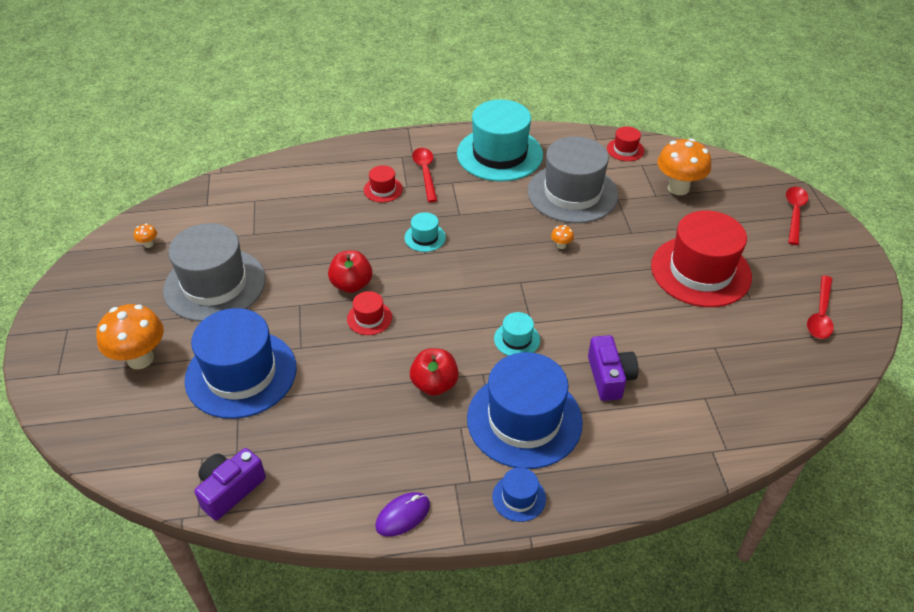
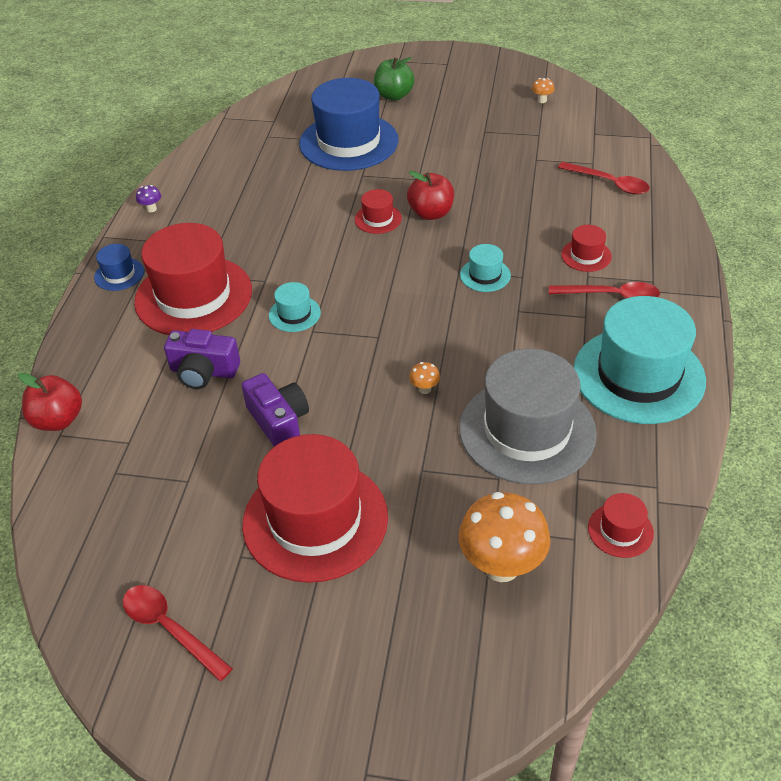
camera: 110 degrees right, 0 degrees up
orange mushroom [96,304,164,369] -> green apple [374,57,415,101]
grey hat [163,223,266,322] -> none
purple camera [194,448,266,520] -> purple camera moved to [241,373,309,447]
purple mouse [375,492,430,537] -> purple mushroom [136,185,161,212]
red apple [410,348,459,396] -> red apple moved to [18,373,82,431]
blue hat [467,352,583,469] -> red hat [134,223,252,335]
red spoon [786,187,809,245] -> red spoon moved to [558,162,650,195]

